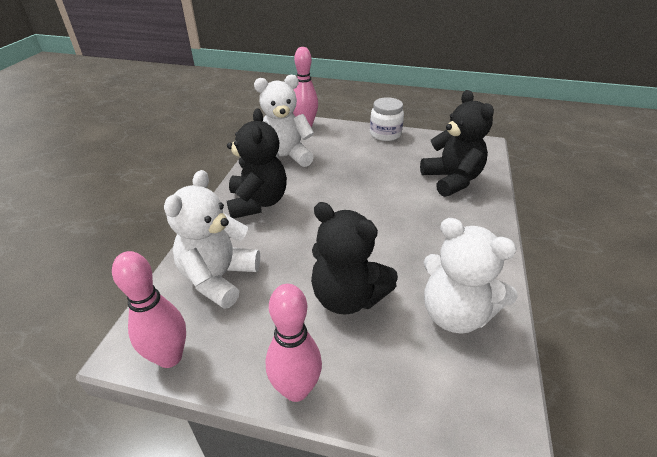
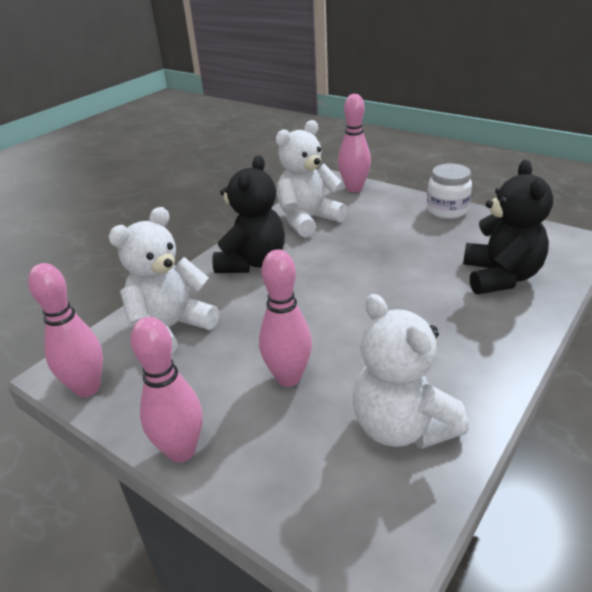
camera: 25 degrees right, 5 degrees down
white teddy bear [254,75,314,167] -> white teddy bear turned 45 degrees counterclockwise [276,120,347,237]
black teddy bear [311,202,398,315] -> pink bowling pin [259,249,312,387]

